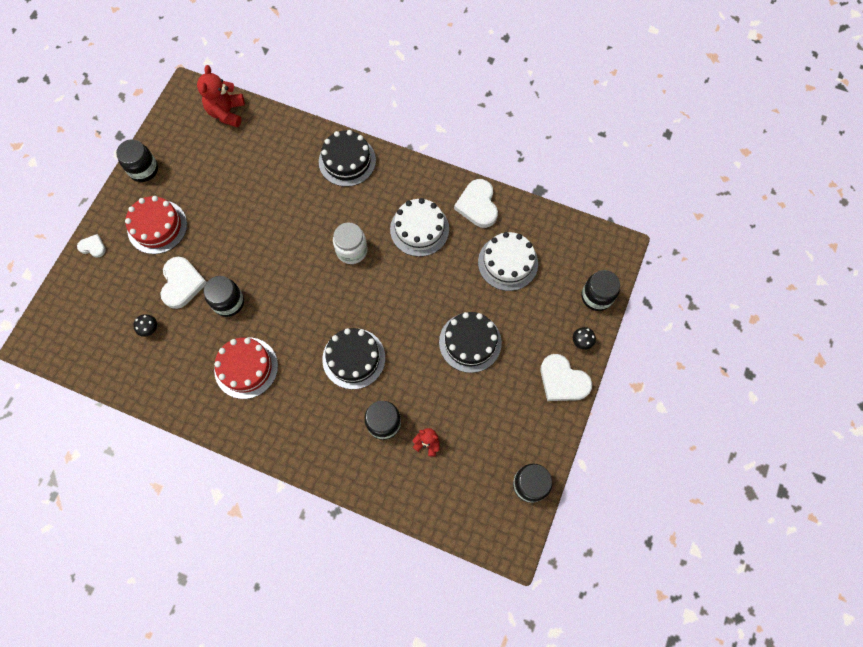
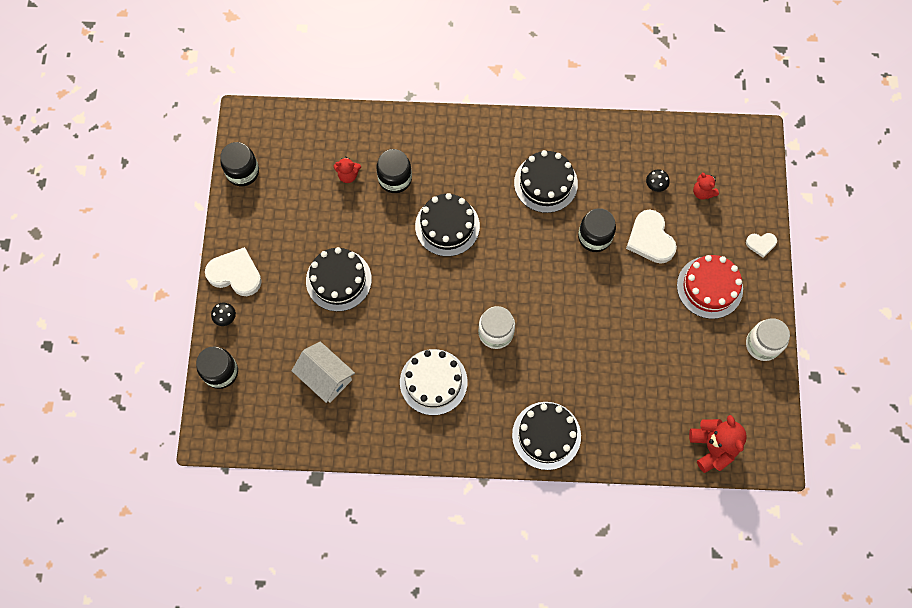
camera: 160 degrees right, 0 degrees up
black jar [116,139,158,182] -> white jar [746,318,790,361]
red cake [214,337,278,399] -> black cake [514,150,578,213]
white heart [454,179,498,228] -> none
white cake [478,232,538,291] -> white house [292,342,355,403]
none -> red teddy bear [693,173,719,200]

